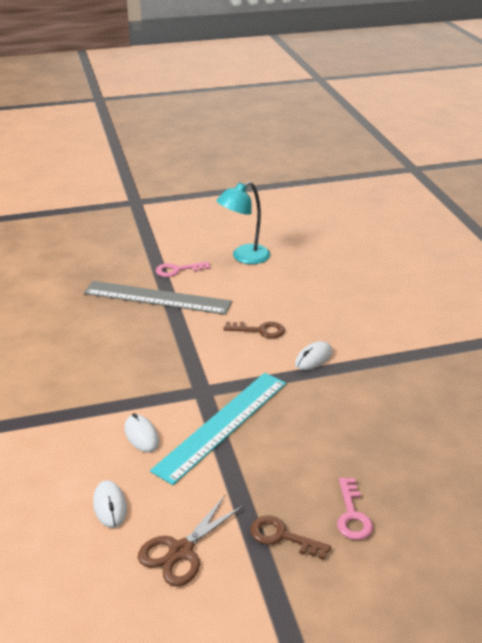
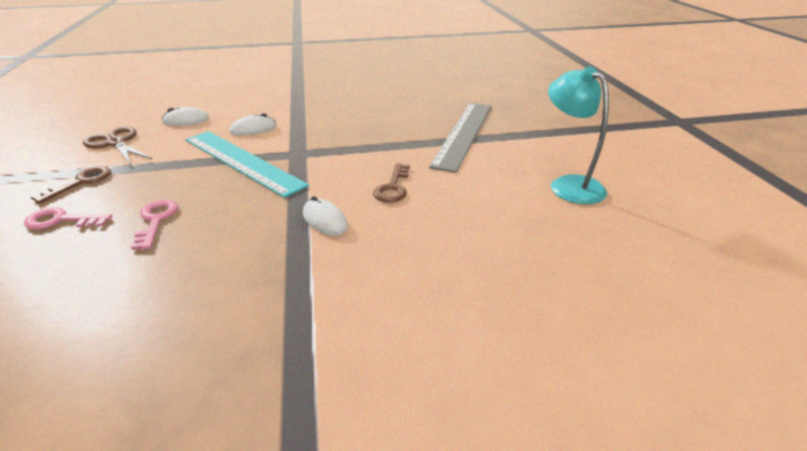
camera: 95 degrees right, 0 degrees up
pink key [156,262,210,277] -> pink key moved to [131,200,178,250]

